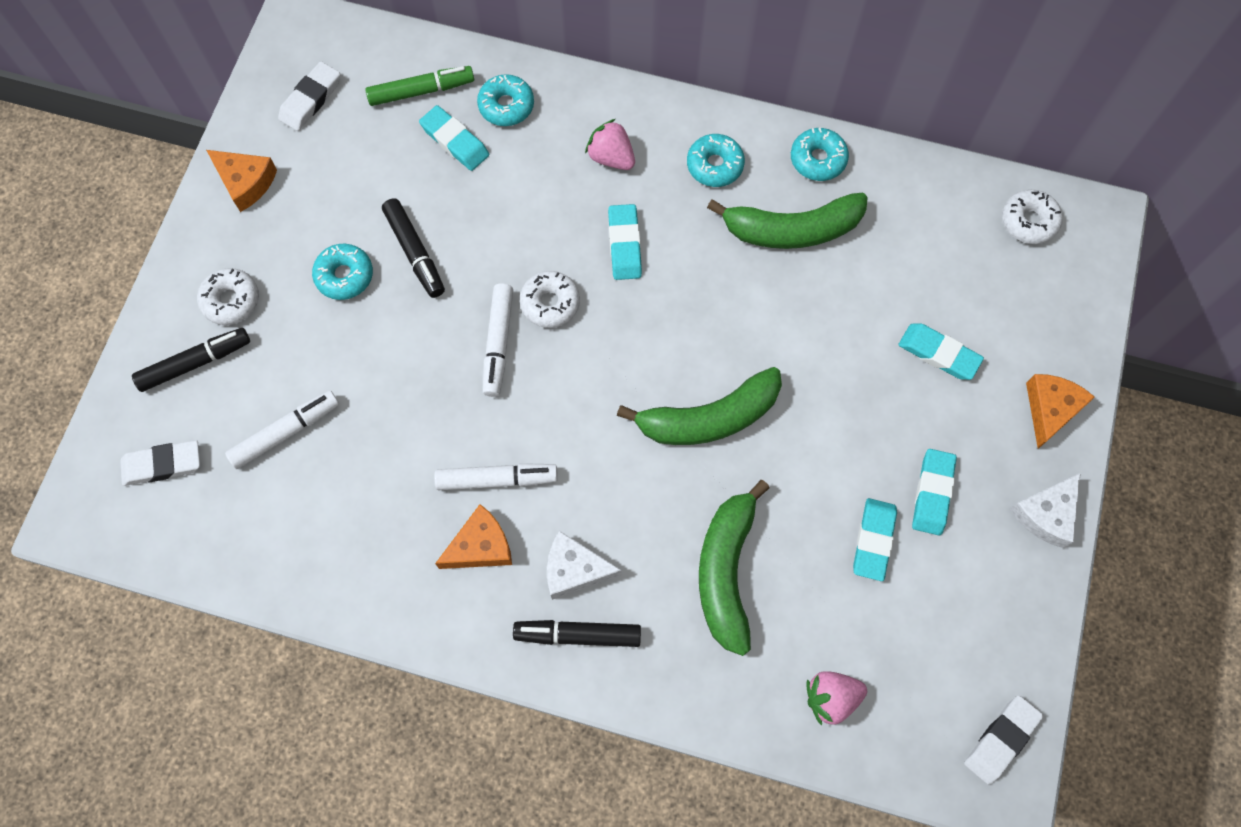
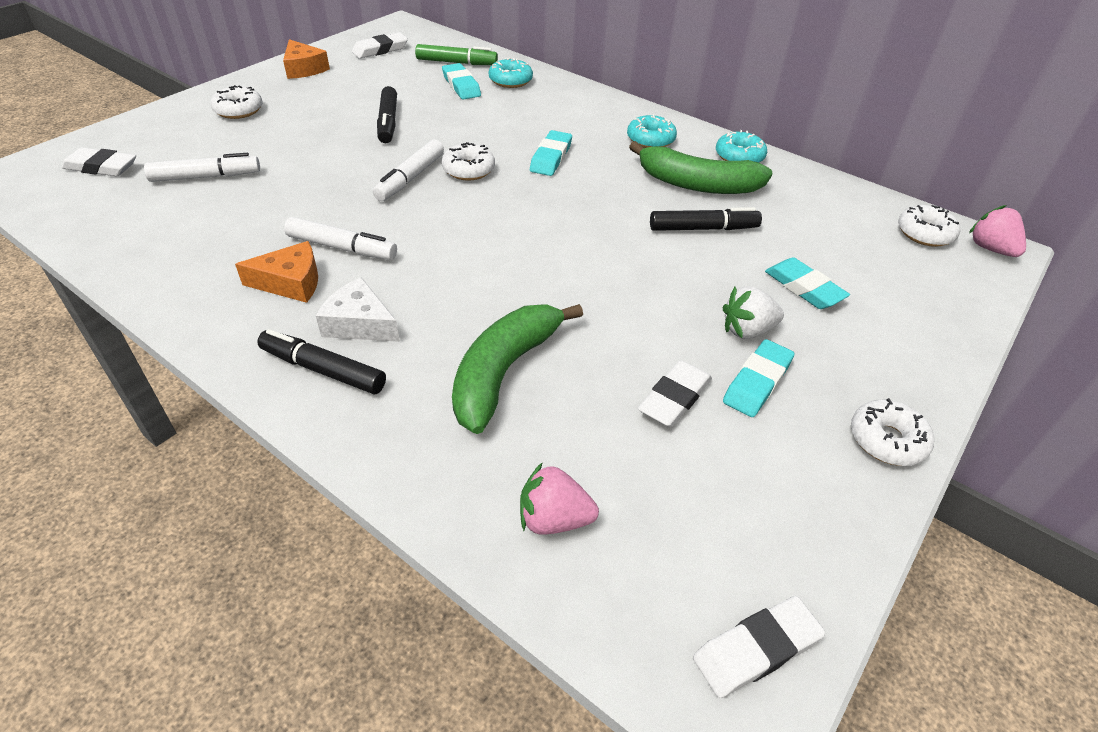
camera: 20 degrees right, 25 degrees down
black marker [132,328,250,392] -> black marker moved to [650,207,762,231]
turquoise donut [312,244,373,300] -> none
pink strawberry [585,119,635,170] -> pink strawberry moved to [969,205,1026,257]
green banana [617,367,782,445] -> none
turquoise eraser [853,498,897,581] -> white eraser [638,360,712,428]
white cheese [1010,473,1081,548] -> white donut [851,398,934,466]
orange cheese [1026,374,1095,449] -> none
none -> white strawberry [722,286,784,339]

